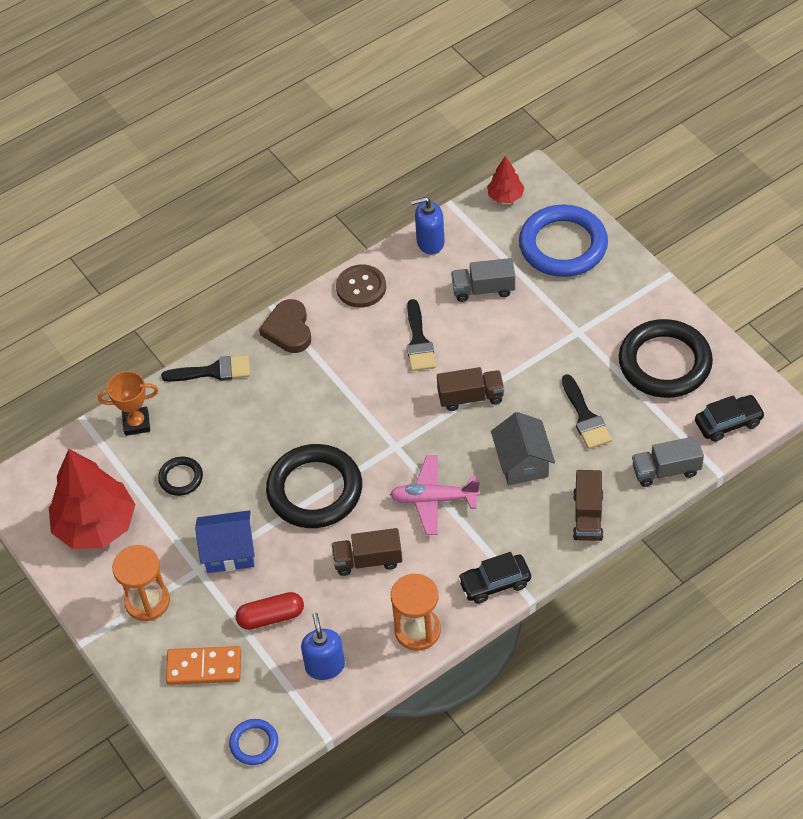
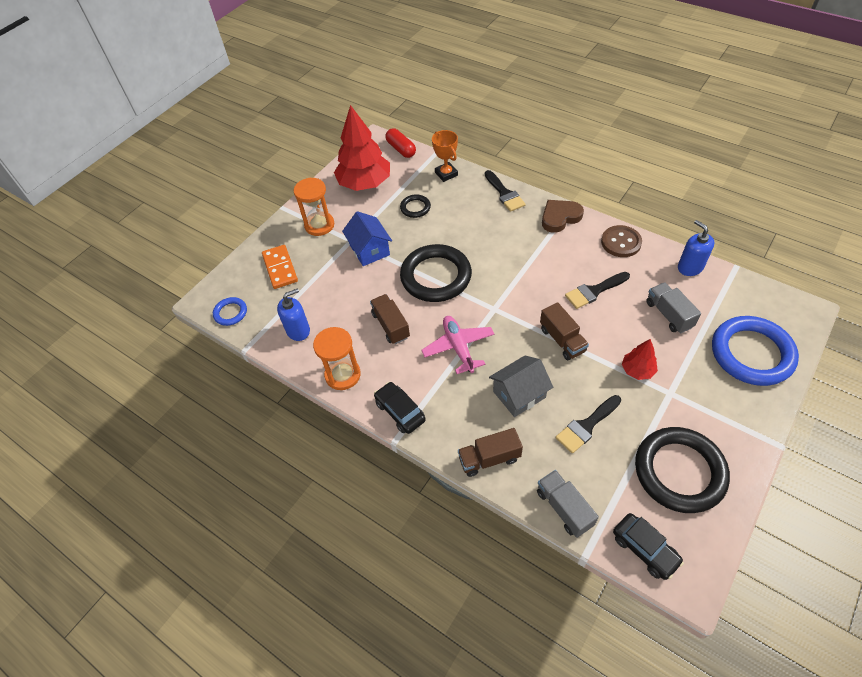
camera: 70 degrees right, 0 degrees up
red capsule [236,592,304,630] -> red capsule moved to [385,128,416,158]
red tree [487,156,525,203] -> red tree moved to [622,339,658,380]

